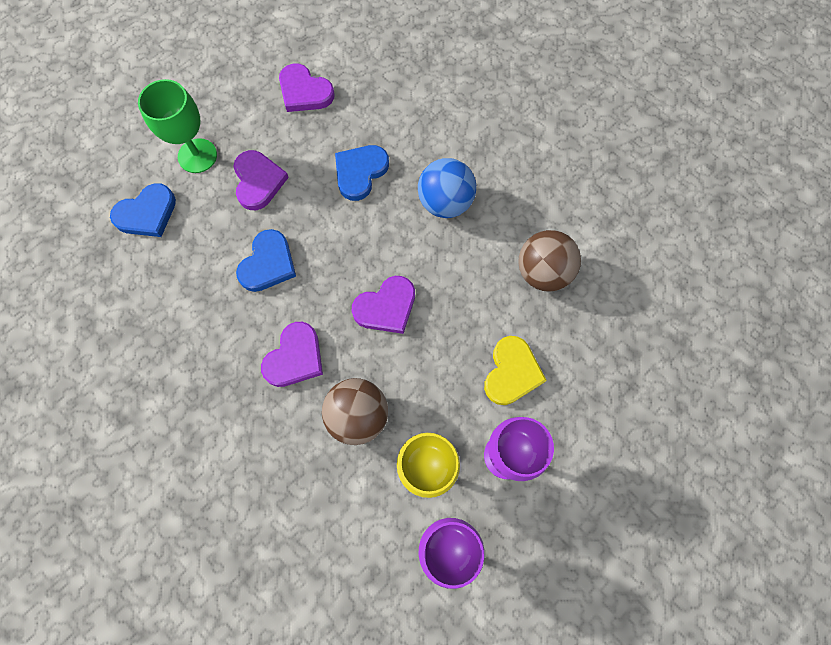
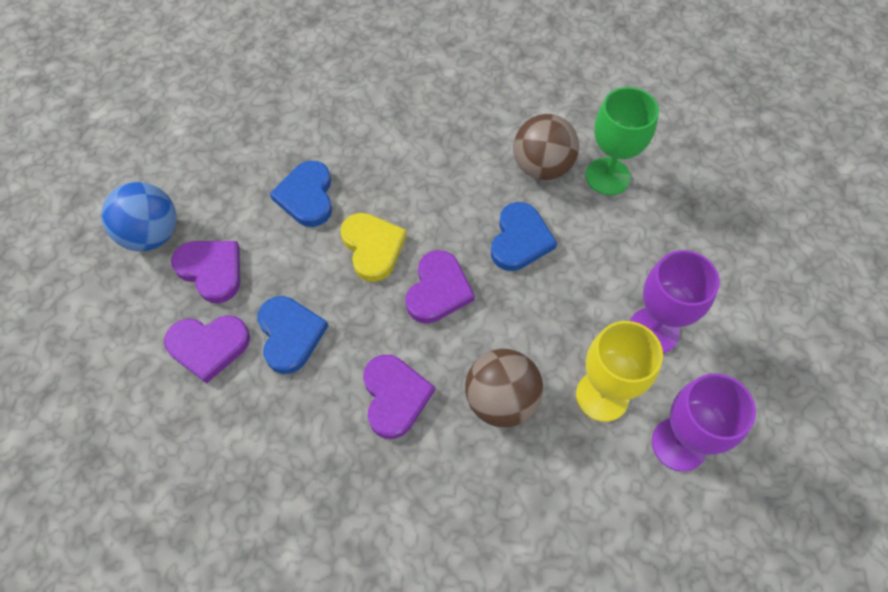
camera: 40 degrees left, 10 degrees down
blue heart [110,183,176,237] -> blue heart moved to [491,202,557,271]
green goblet [138,79,217,173] -> green goblet moved to [585,87,659,195]
purple heart [279,64,335,112] -> purple heart moved to [164,315,250,384]
blue ball [418,158,476,218] -> blue ball moved to [102,182,177,251]
yellow heart [484,336,547,405] -> yellow heart moved to [340,213,407,282]

